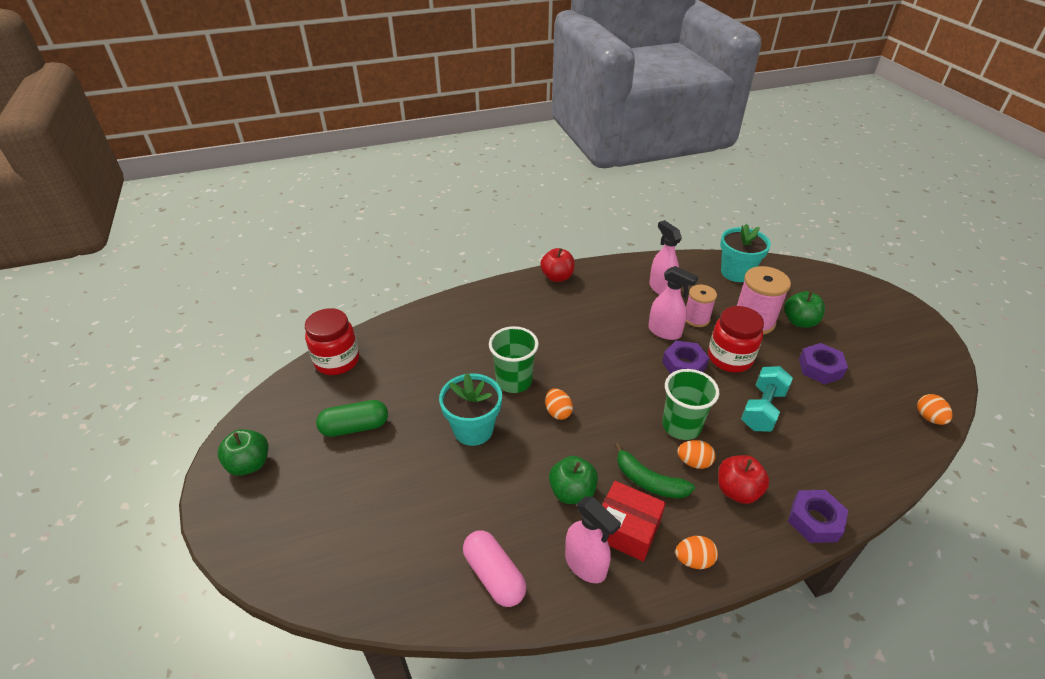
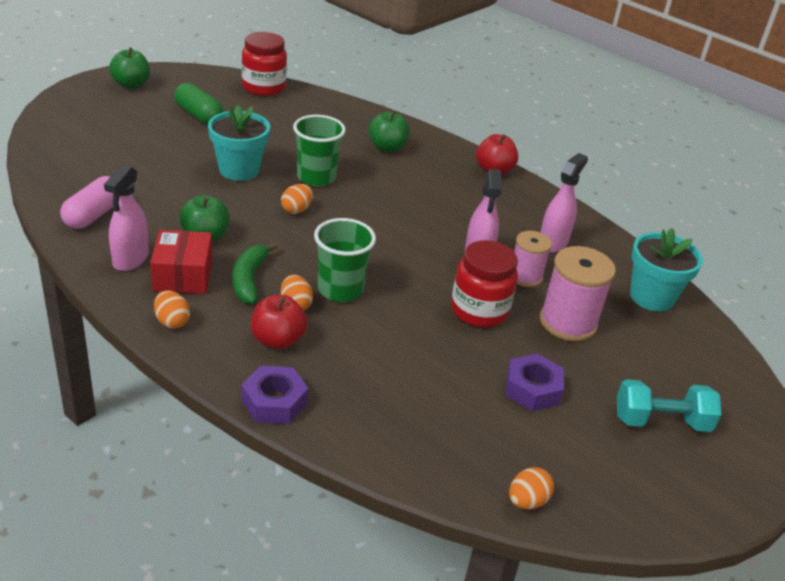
camera: 55 degrees right, 5 degrees down
purple nut [662,341,709,374] -> none
turquoise dumbbell [741,366,793,432] -> turquoise dumbbell moved to [617,379,722,432]
green apple [785,291,825,328] -> green apple moved to [368,111,410,152]

